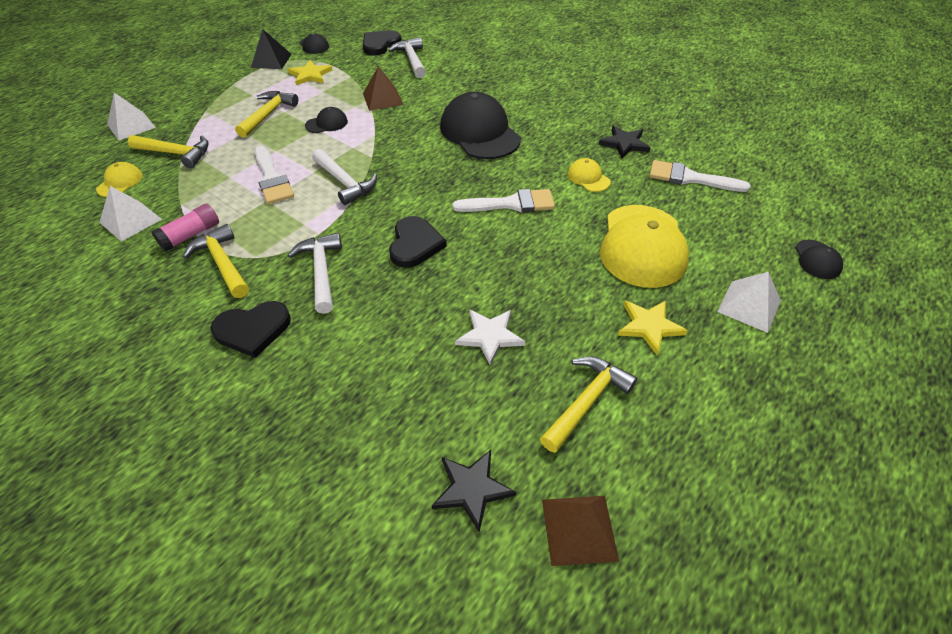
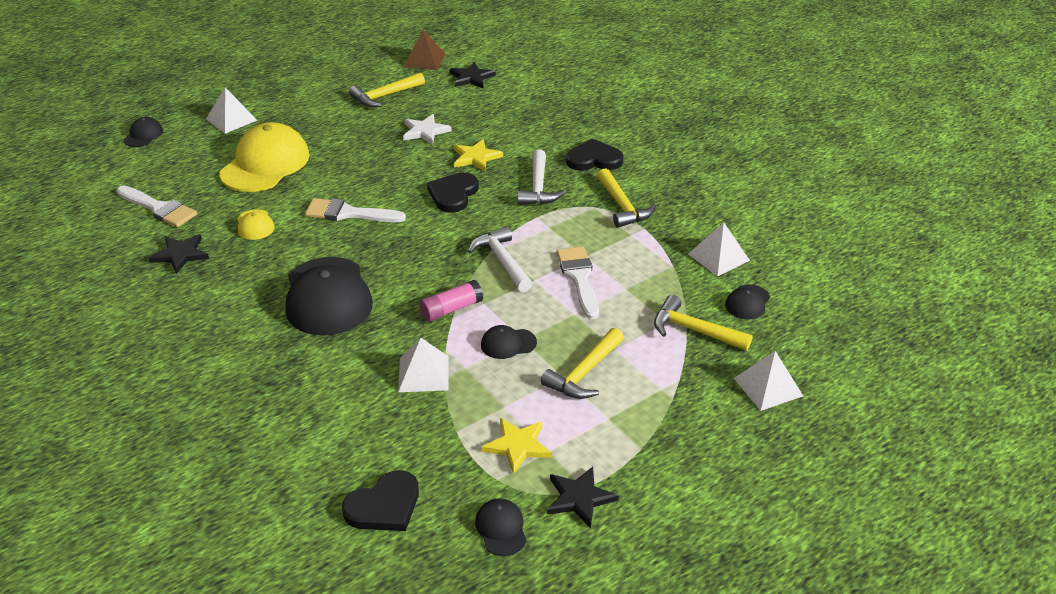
camera: 165 degrees left, 10 degrees down
yellow cap [96,162,142,197] -> black cap [725,284,770,319]
pink glue stick [152,204,219,251] -> pink glue stick moved to [419,280,483,322]
black pyramid [251,29,291,69] -> black star [547,467,619,528]
brown pyramid [363,66,403,111] -> white pyramid [398,338,449,392]
white hammer [388,37,426,78] -> none
yellow star [617,301,688,355] -> yellow star moved to [454,139,503,171]

